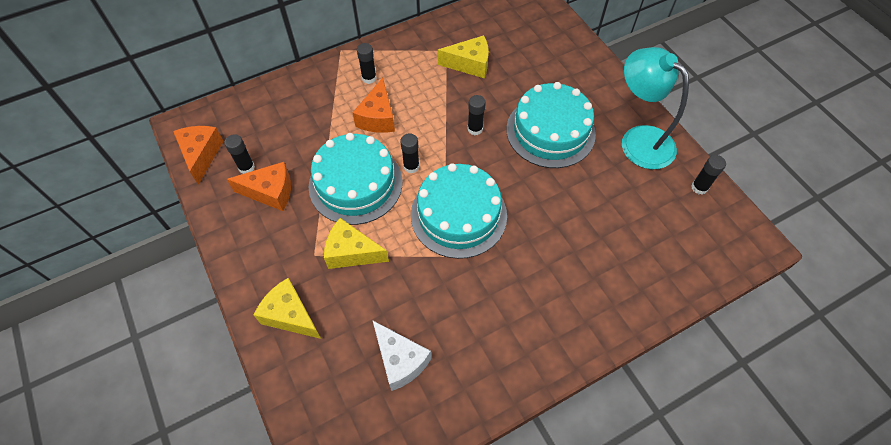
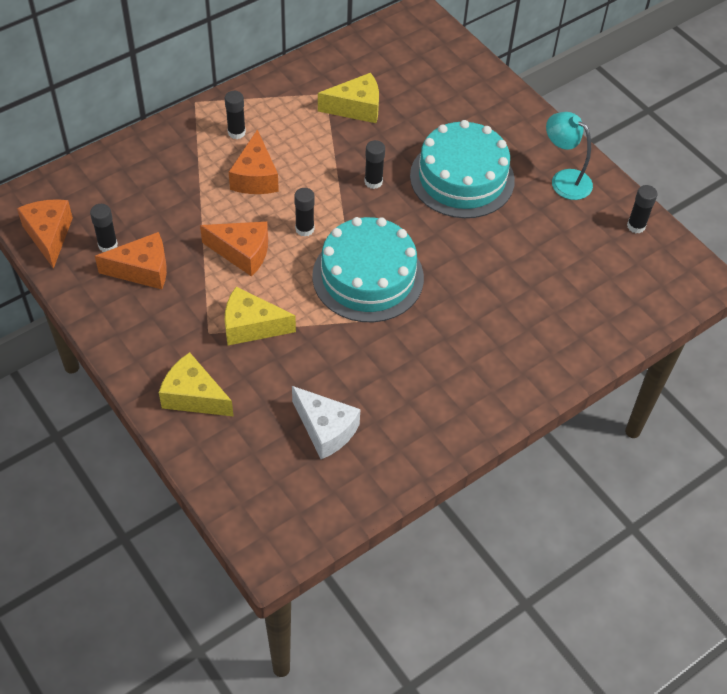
camera: 10 degrees left, 5 degrees down
turquoise cake [308,133,403,225] -> orange cheese [200,221,268,277]
turquoise lamp [622,47,689,169] -> turquoise lamp [546,112,593,200], size x0.65

